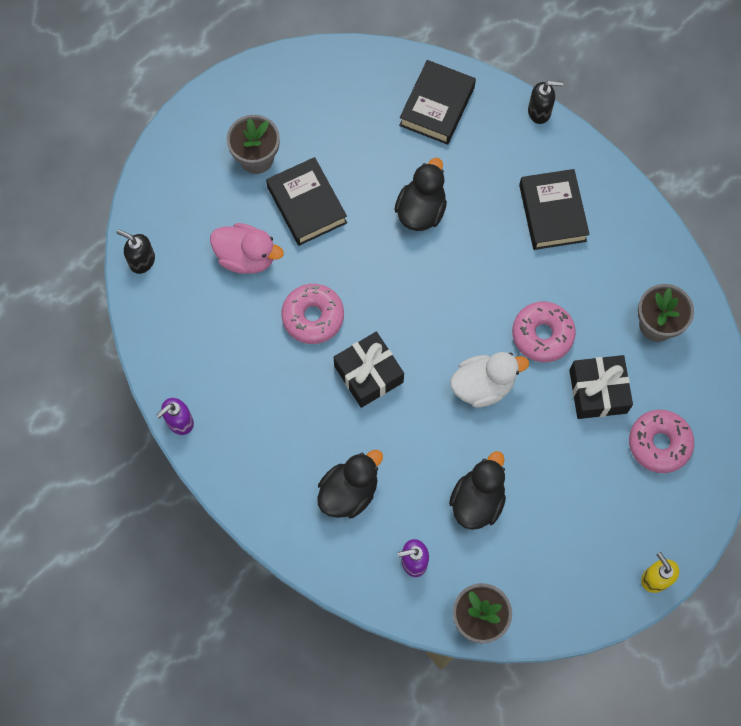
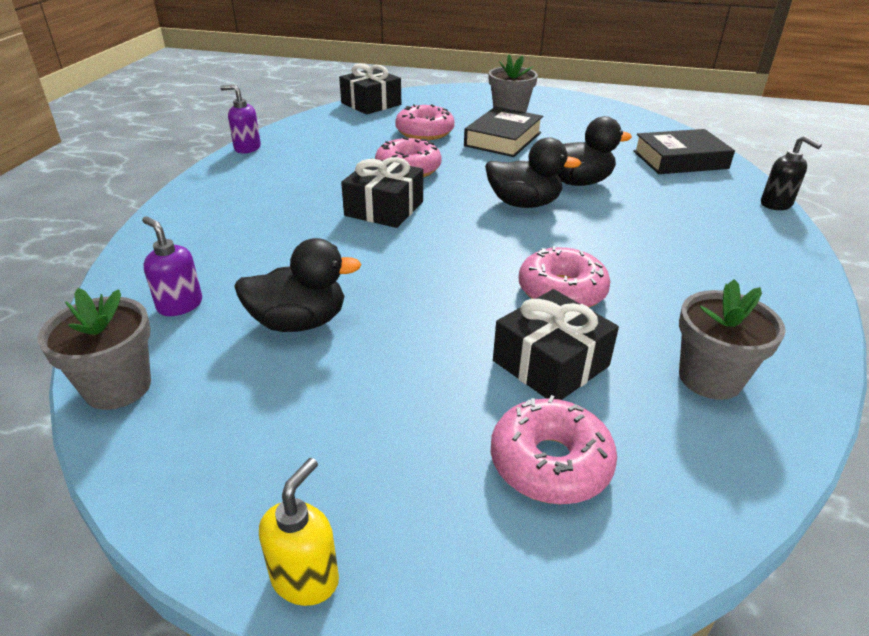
camera: 55 degrees right, 35 degrees down
black soap dispenser [117,229,155,274] -> black gift [339,63,401,115]
pink duck [210,223,284,274] -> pink donut [395,104,455,140]
black duck [317,450,383,518] -> black duck moved to [485,137,581,208]
white duck [450,352,529,408] -> none
black book [519,169,590,250] -> none

